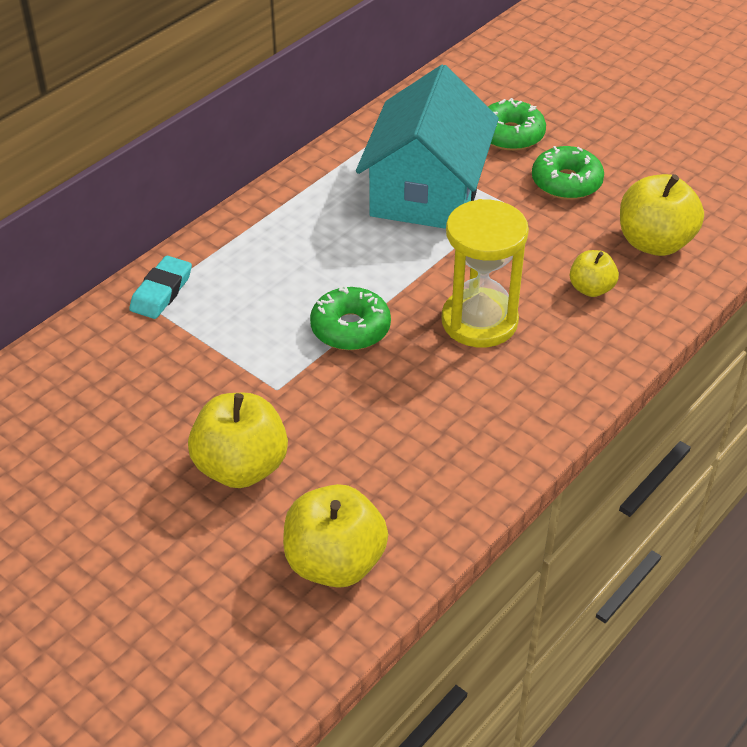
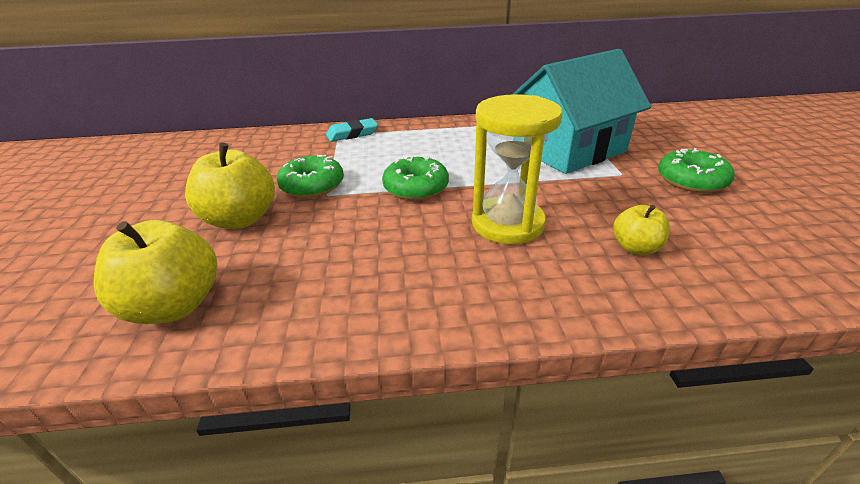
camera: 45 degrees right, 10 degrees down
green donut [488,98,546,151] -> green donut moved to [277,155,344,198]
yellow apple [620,174,704,256] -> none

